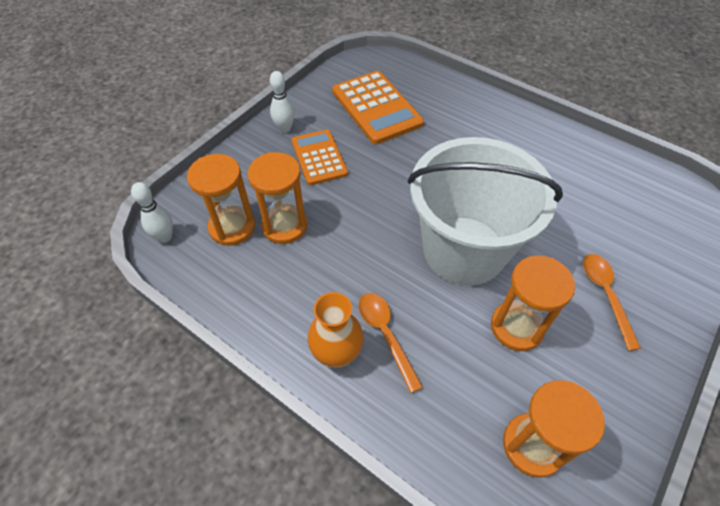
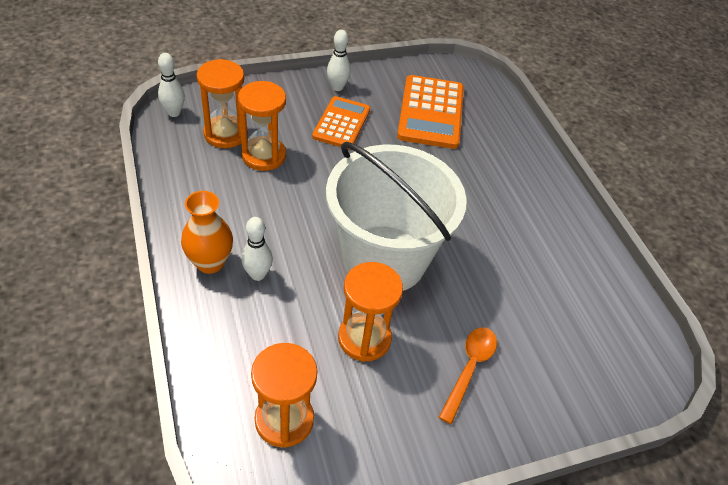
camera: 30 degrees right, 5 degrees down
orange spoon [359,293,423,393] -> white bowling pin [242,217,273,281]

